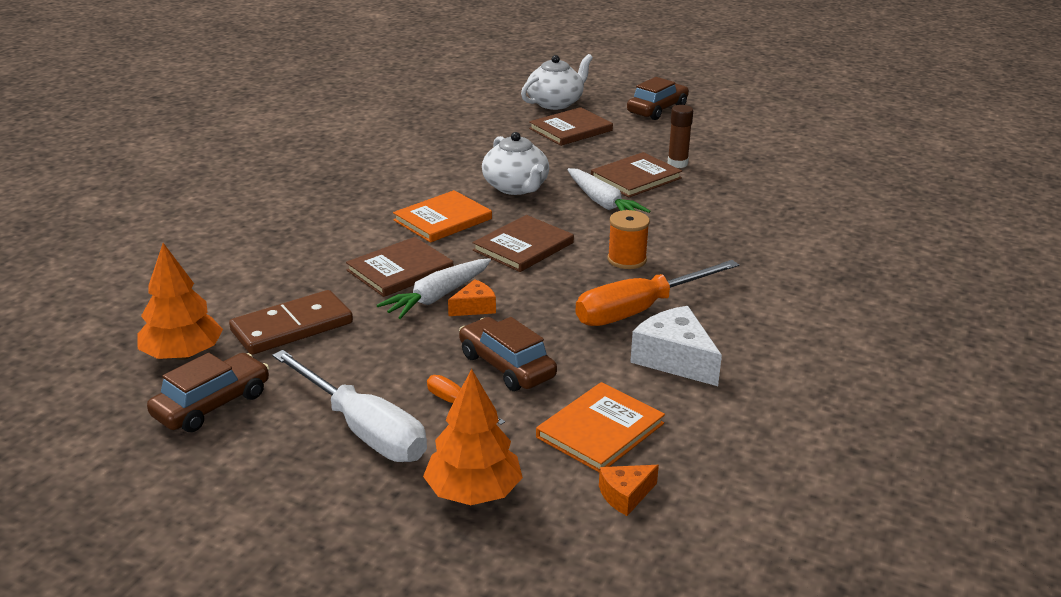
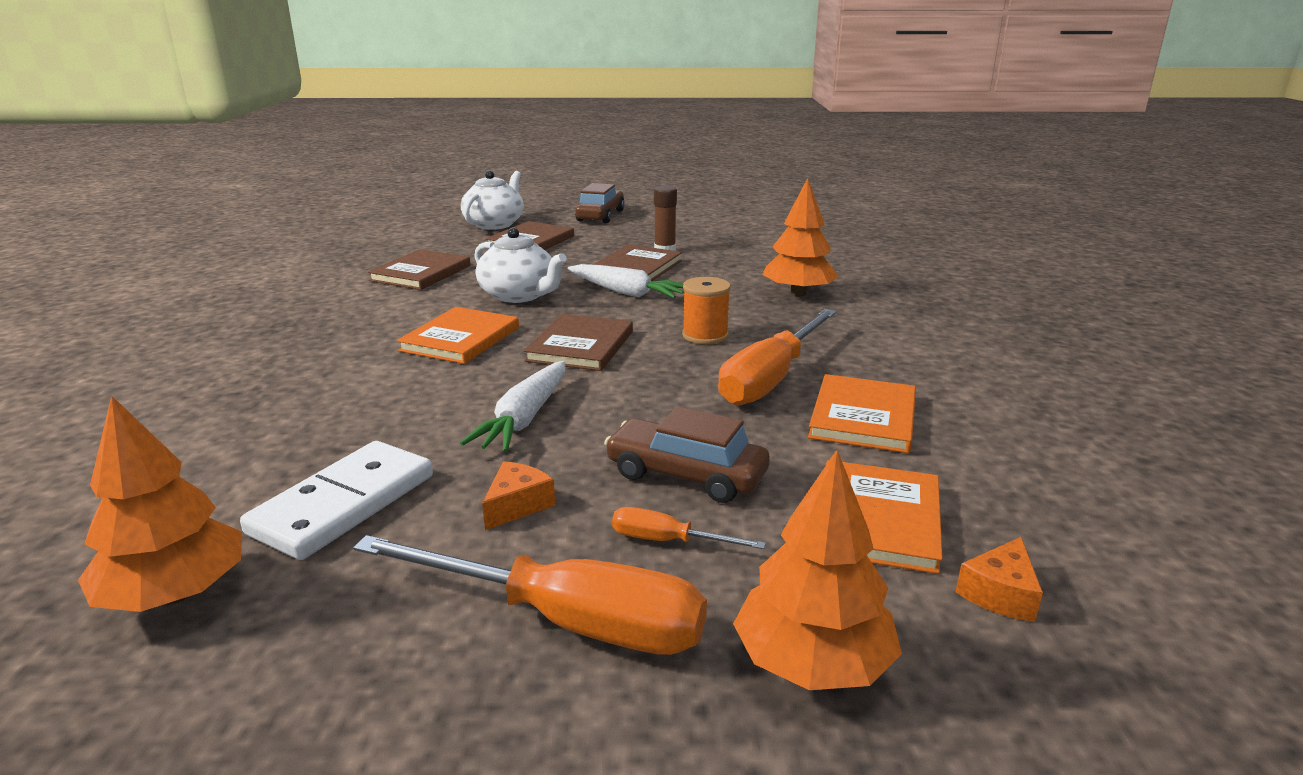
camera: 25 degrees left, 5 degrees down
brown car [147,353,269,432] -> none
brown domino [229,290,353,355] -> white domino [240,441,433,560]
white screwdriver [272,350,427,462] -> orange screwdriver [353,535,707,655]
brown book [346,237,453,297] -> brown book moved to [368,249,471,290]
orange cheese [448,279,496,316] -> orange cheese moved to [482,461,555,530]
white cheese [630,306,722,386] -> orange book [808,374,916,453]
none -> orange tree [762,178,839,296]

